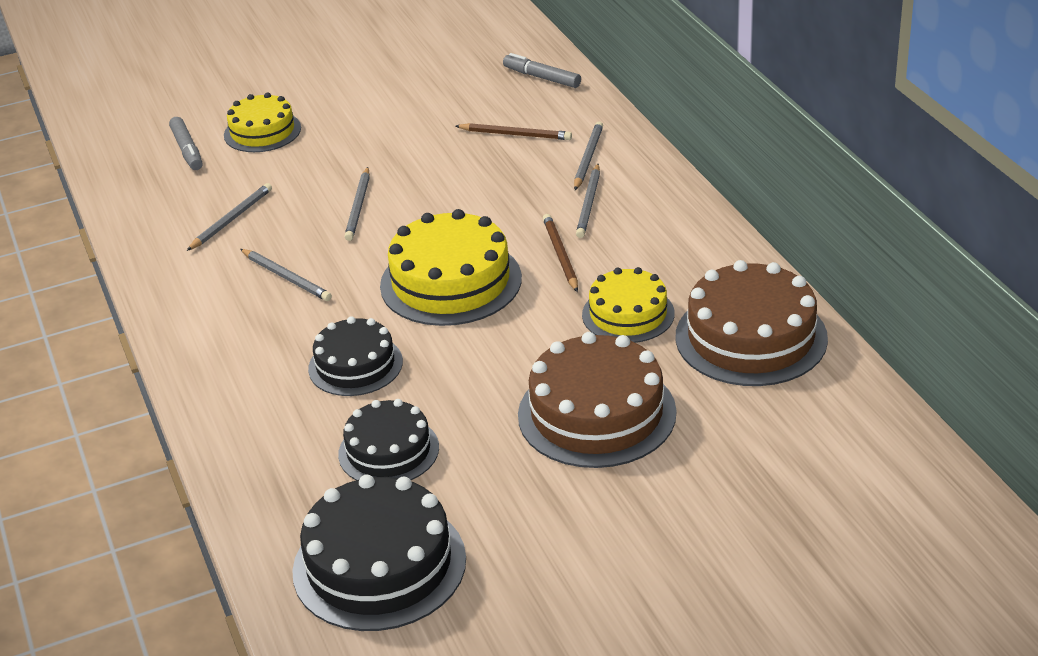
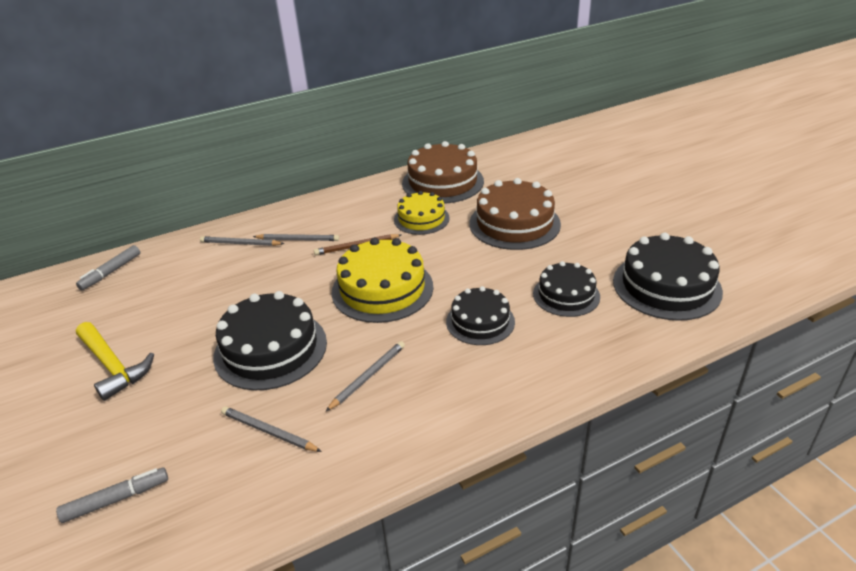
camera: 95 degrees left, 0 degrees up
yellow cake [224,92,301,152] -> none
grey pencil [344,167,370,241] -> black cake [213,291,327,390]
brown pencil [456,123,572,140] -> none
none -> yellow hammer [76,322,154,401]

